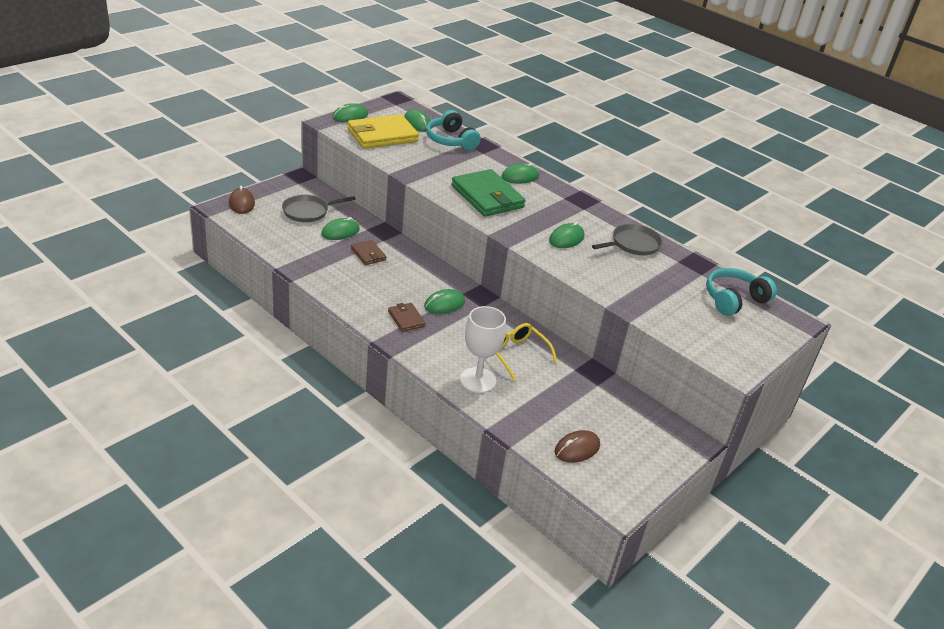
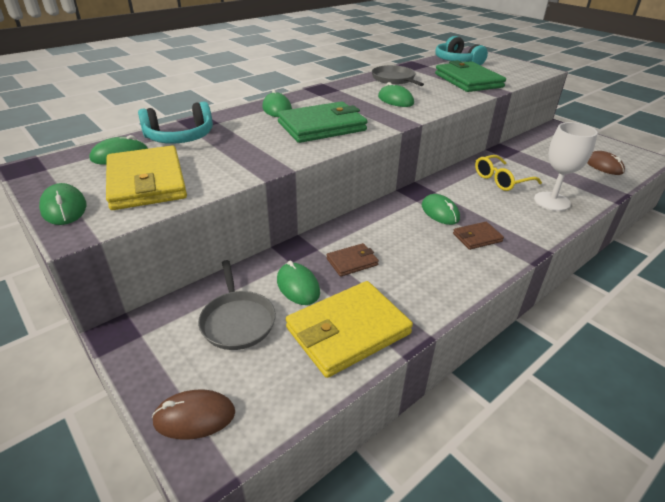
camera: 80 degrees left, 0 degrees up
none -> yellow wallet [286,281,413,378]
none -> green wallet [435,60,506,92]

